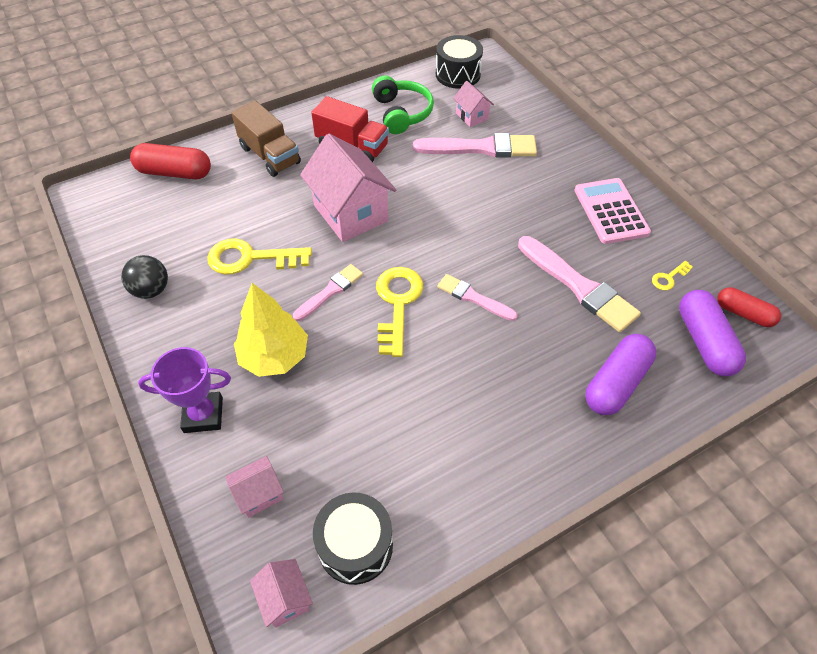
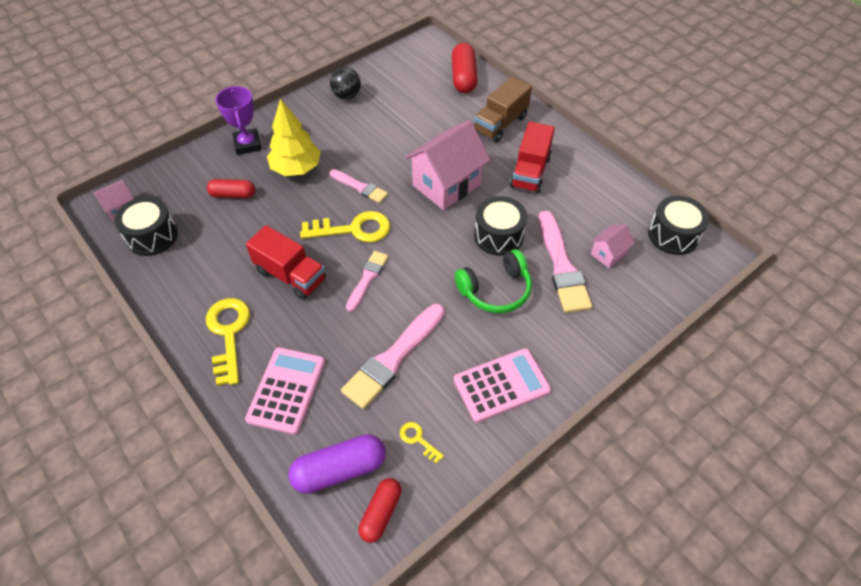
camera: 80 degrees right, 0 degrees up
yellow key [207,238,312,275] -> yellow key moved to [206,298,250,386]
pink house [225,456,284,518] -> none
green headphones [372,76,434,134] -> green headphones moved to [455,249,532,313]
purple capsule [585,334,656,415] -> pink calculator [245,347,325,435]
none -> red capsule [207,179,255,198]
none -> red truck [246,225,326,300]
none -> black drum [474,196,527,256]

